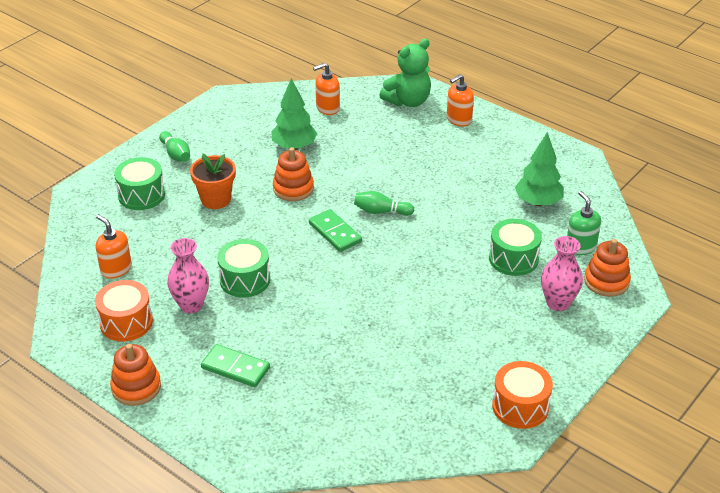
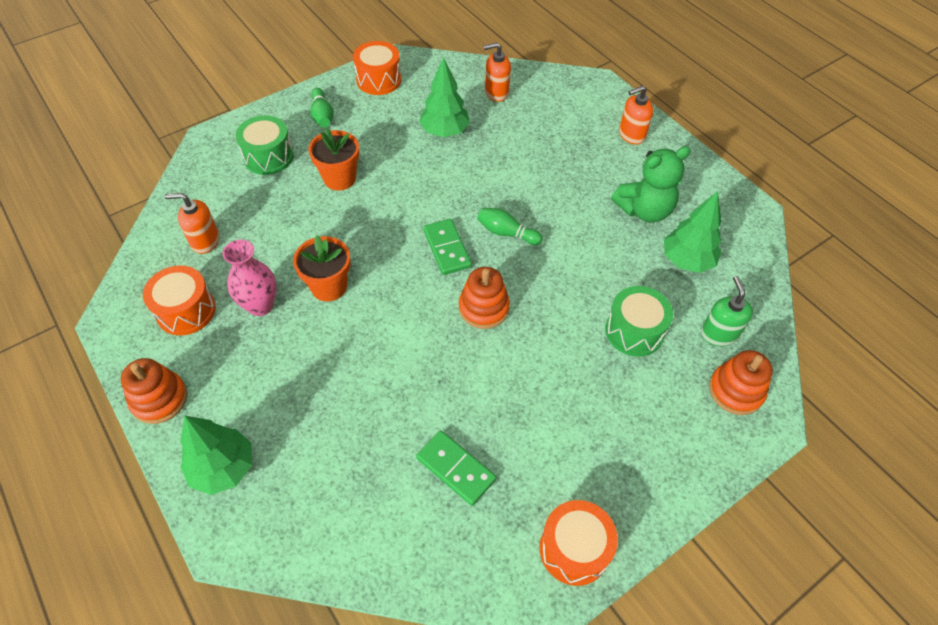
camera: 15 degrees right, 15 degrees up
orange soap dispenser [96,214,132,279] -> orange soap dispenser turned 60 degrees counterclockwise [165,193,219,254]
green domino [201,344,270,387] -> green domino moved to [416,430,496,506]
green drum [217,239,270,298] -> orange flower pot [293,235,351,302]
orange stacking toy [273,147,314,201] -> orange stacking toy moved to [459,267,510,329]
green teddy bear [379,39,431,107] -> green teddy bear moved to [611,146,691,223]
pink vase [541,236,583,311] -> none
none -> green tree [180,416,252,495]
none -> orange drum [353,41,401,95]

